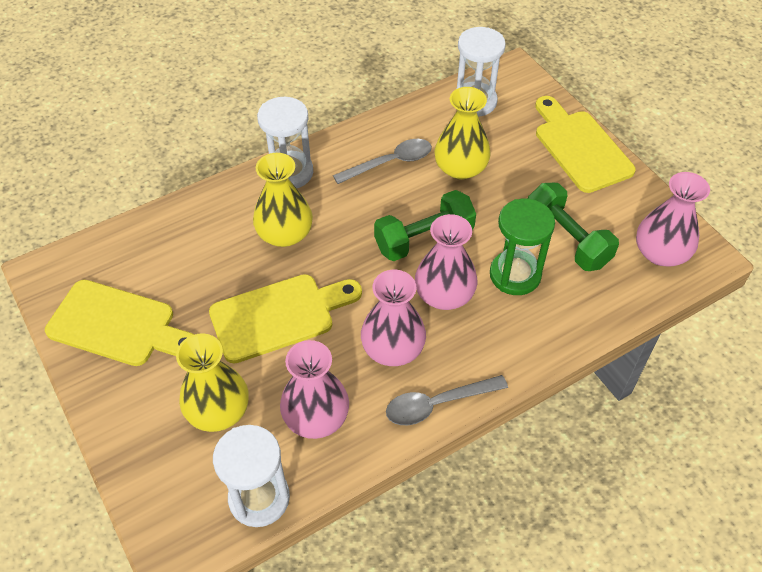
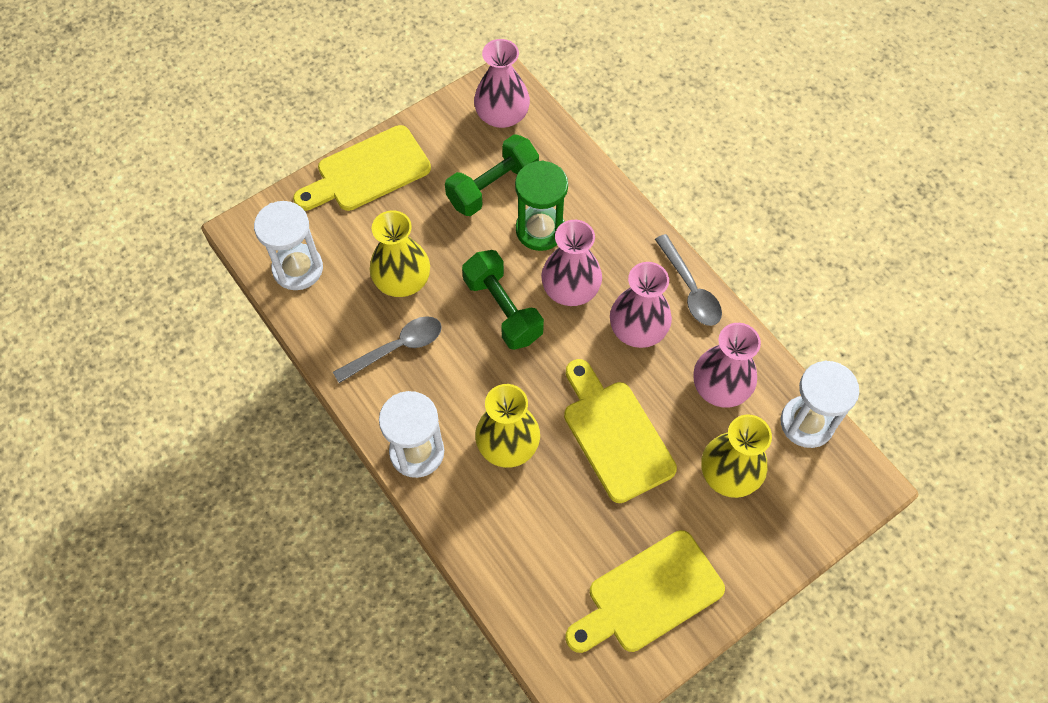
camera: 95 degrees left, 10 degrees up
yellow cutting board [45,280,195,366] -> yellow cutting board turned 135 degrees counterclockwise [565,530,725,653]
grey spoon [333,139,432,184] -> grey spoon turned 90 degrees clockwise [333,316,442,383]

